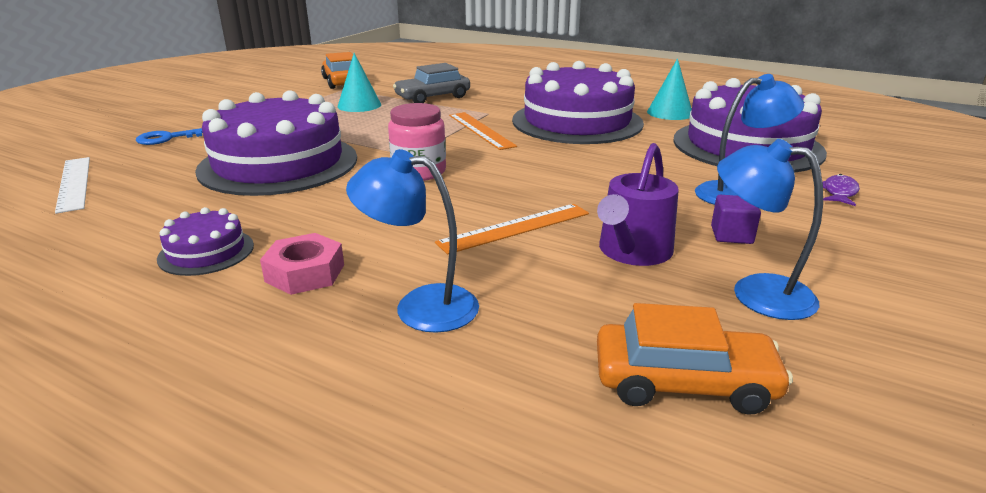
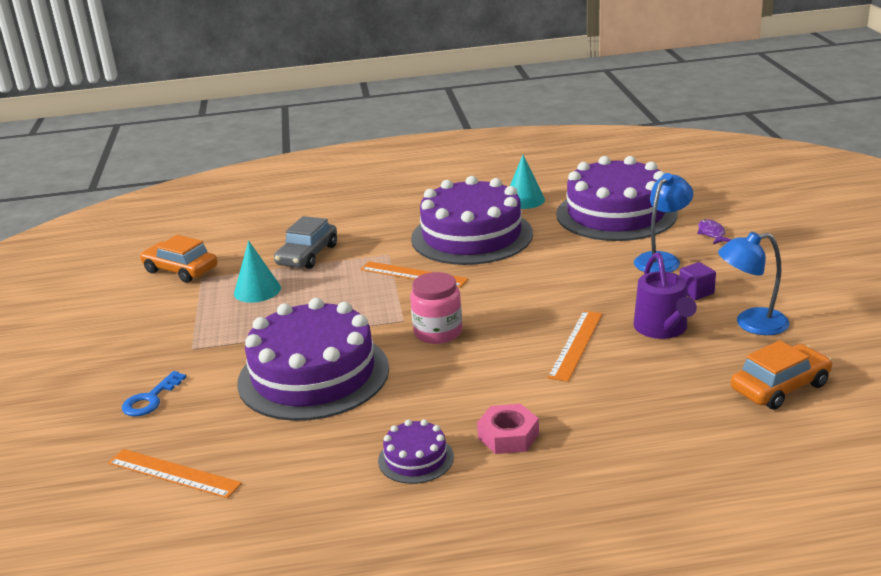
camera: 35 degrees left, 0 degrees up
white ruler [55,157,90,214] -> orange ruler [108,449,242,498]
blue lamp [346,149,479,333] -> none

